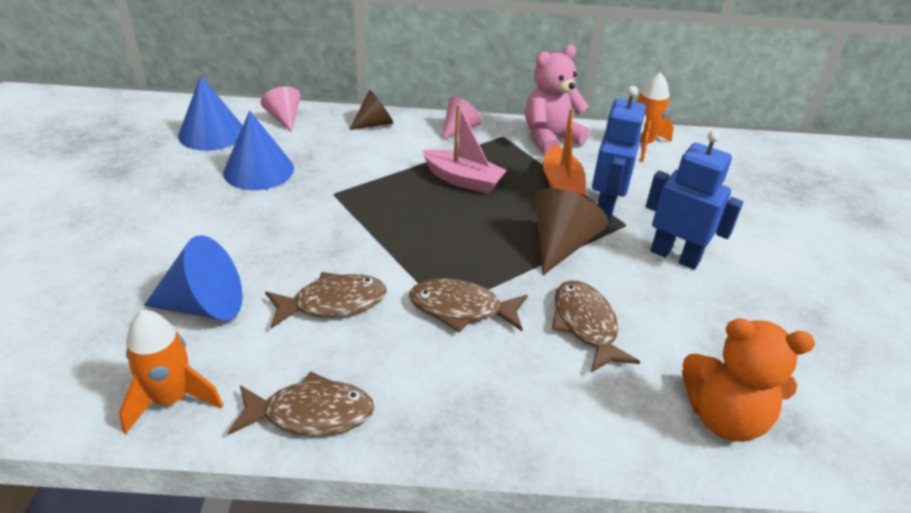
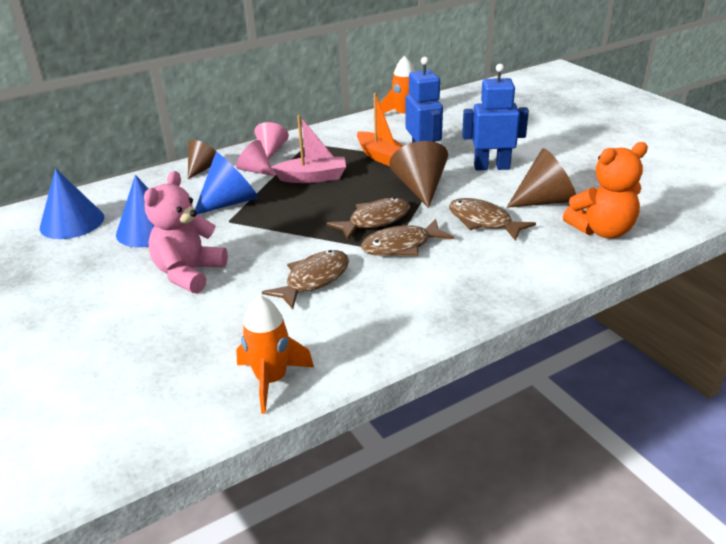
camera: 30 degrees left, 5 degrees down
blue cone [144,235,243,321] -> blue cone moved to [195,152,258,214]
brown fish [228,371,375,436] -> brown fish moved to [327,197,410,240]
pink cone [261,86,301,132] -> pink cone moved to [236,140,275,176]
pink teddy bear [525,45,590,155] -> pink teddy bear moved to [144,171,228,293]
none -> brown cone [507,148,576,208]

